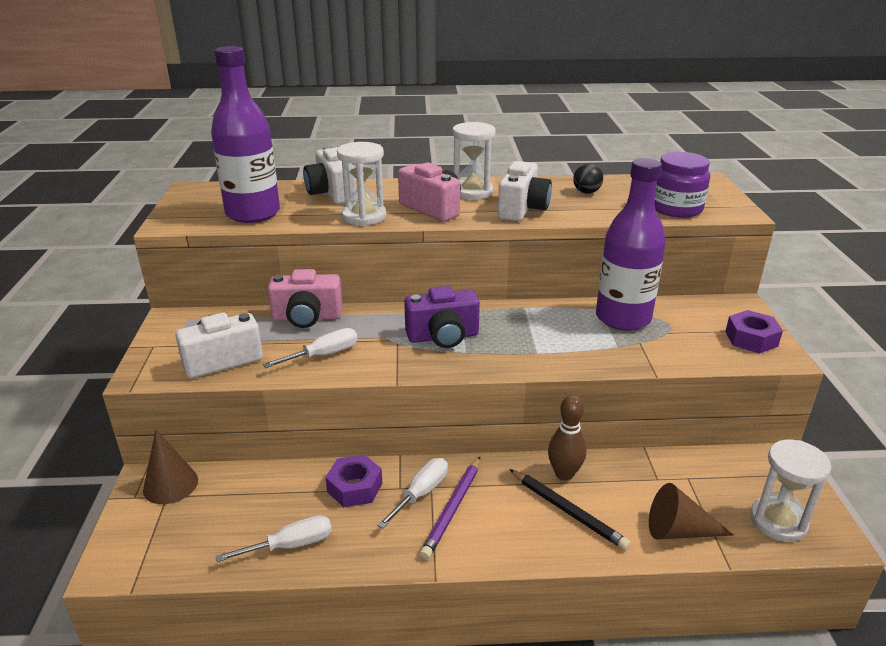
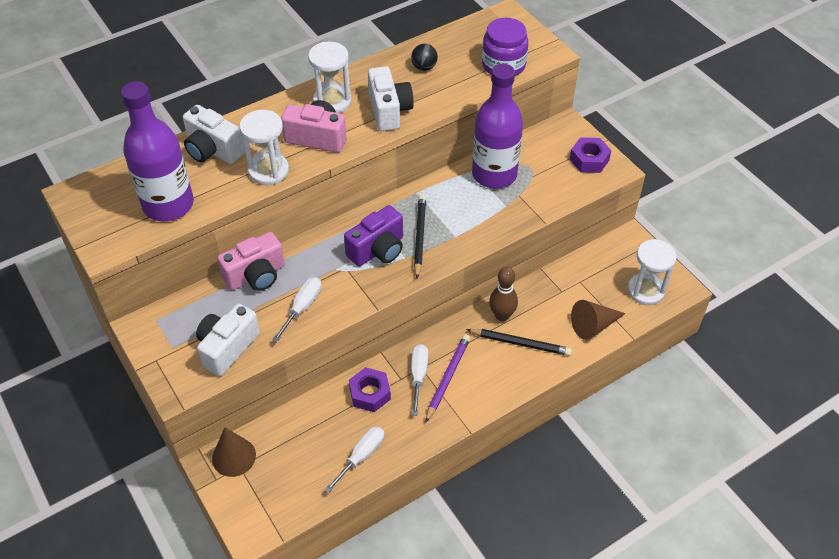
camera: 30 degrees left, 20 degrees up
purple pencil [420,457,480,560] -> purple pencil turned 150 degrees counterclockwise [425,334,470,423]
none -> black pencil [414,195,426,278]

